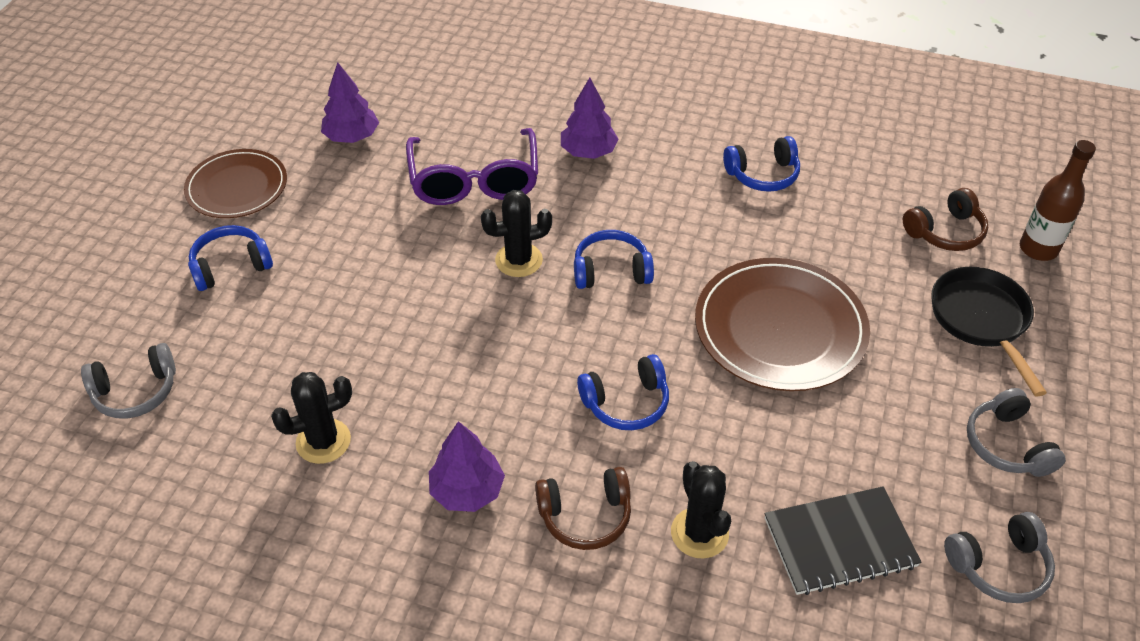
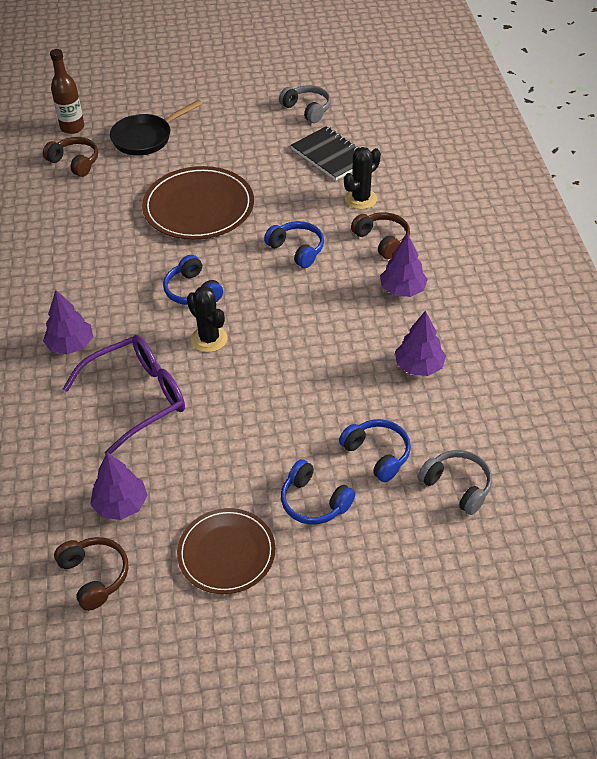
camera: 115 degrees left, 0 degrees up
black cactus [271,372,352,464] -> purple tree [395,311,446,376]
blue headphones [723,136,800,192] -> blue headphones moved to [339,419,411,482]
grey headphones [967,388,1066,477] -> none
none -> brown headphones [54,537,129,611]

